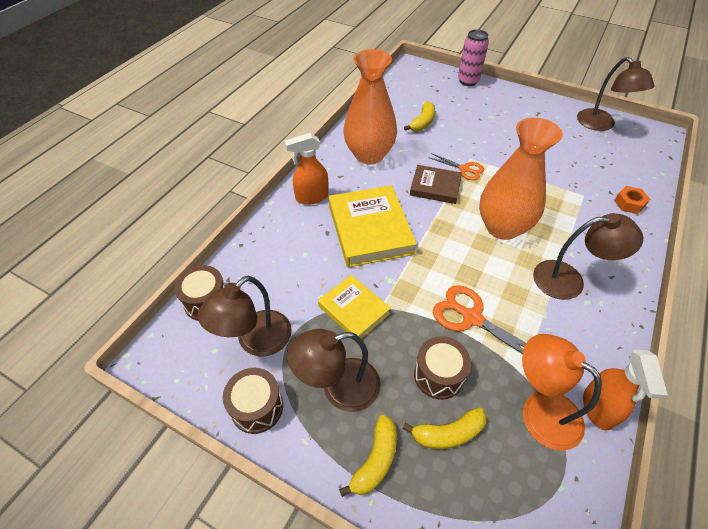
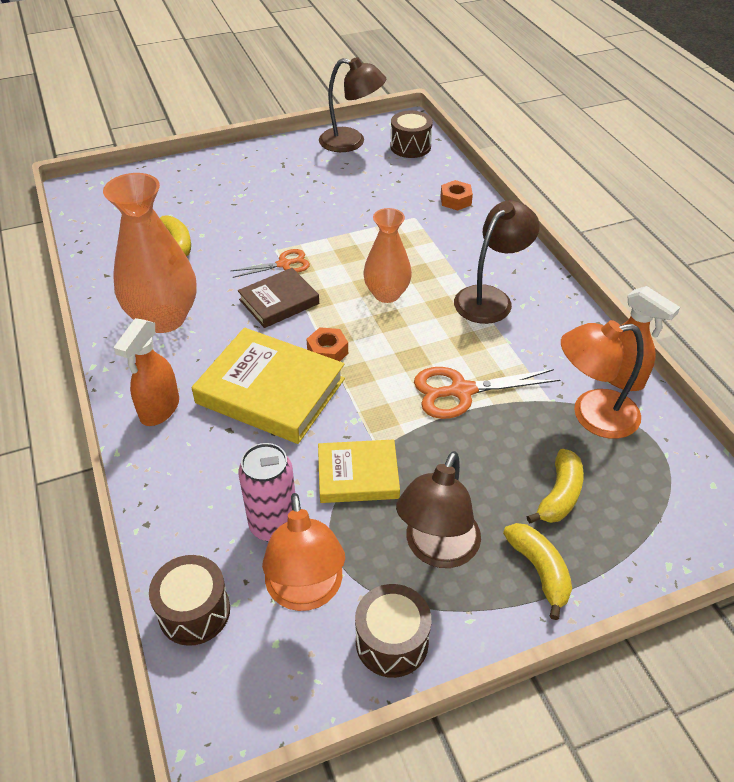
camera: 50 degrees left, 5 degrees down
brown lamp [197,276,292,357] -> orange lamp [262,493,345,611]
brown drum [414,336,471,400] -> brown drum moved to [390,111,433,158]
pink can [458,29,489,86] -> pink can moved to [238,443,295,542]
orange vase [479,118,563,240] -> orange vase [363,208,412,303], size x0.63
none -> orange nut [306,327,348,361]

